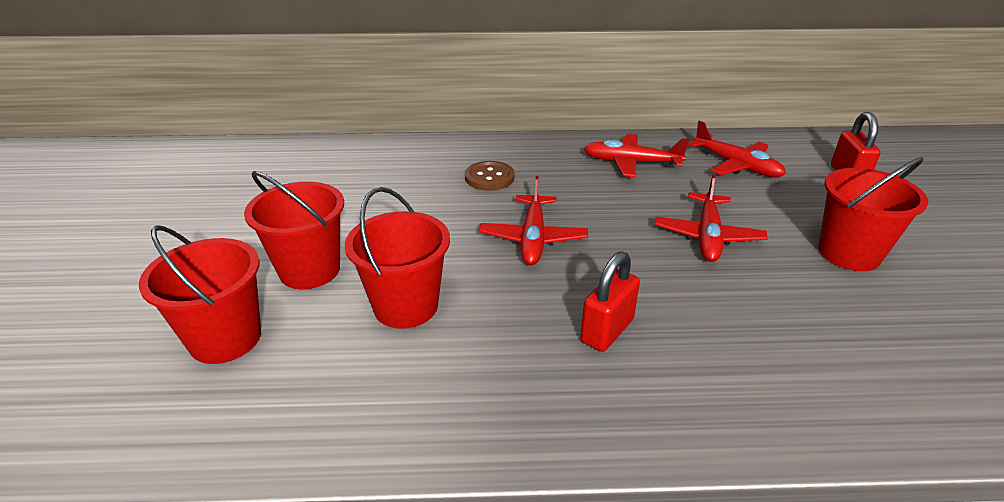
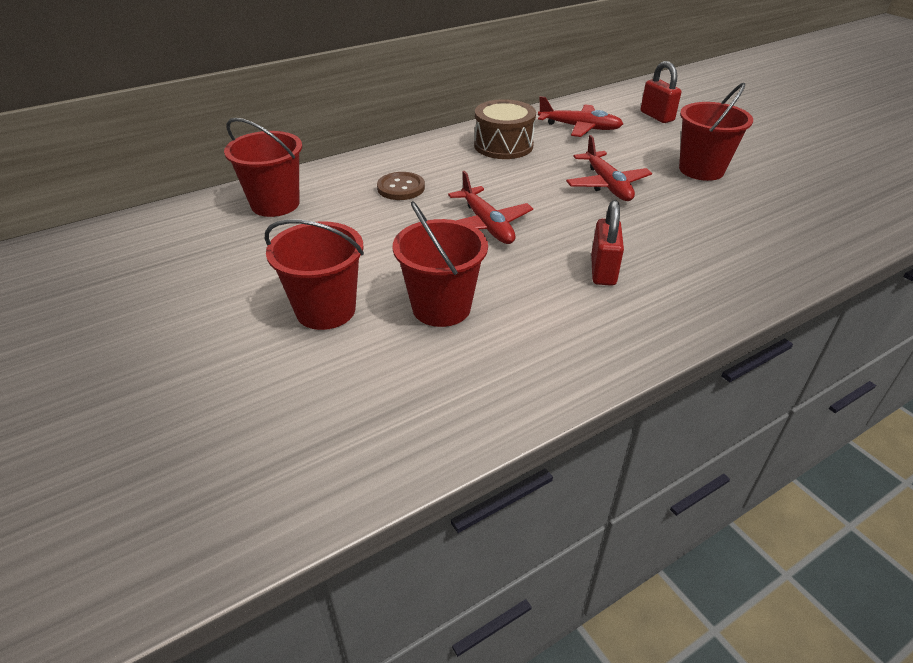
camera: 30 degrees left, 5 degrees up
red bucket [139,225,261,364] -> red bucket moved to [224,118,302,217]
red plane [584,134,689,177] -> brown drum [474,99,536,159]

